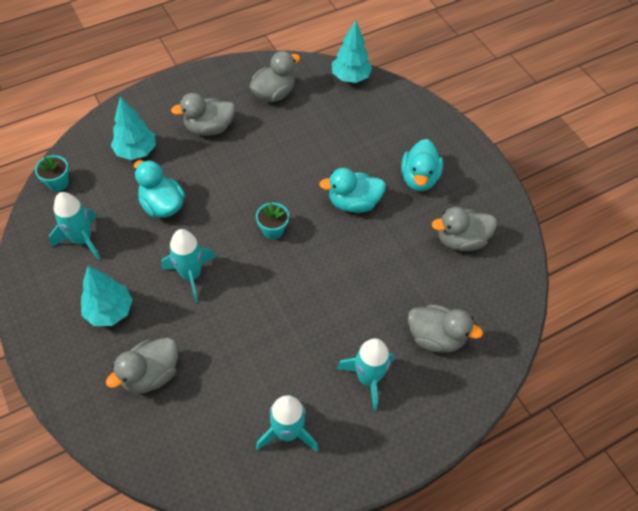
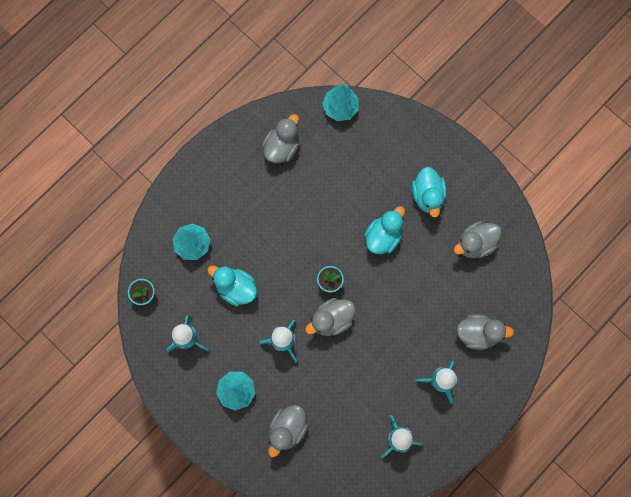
camera: 15 degrees left, 20 degrees up
grey duck [171,93,235,136] -> grey duck moved to [305,298,355,336]
turquoise duck [319,168,386,213] -> turquoise duck turned 150 degrees clockwise [364,206,405,254]

